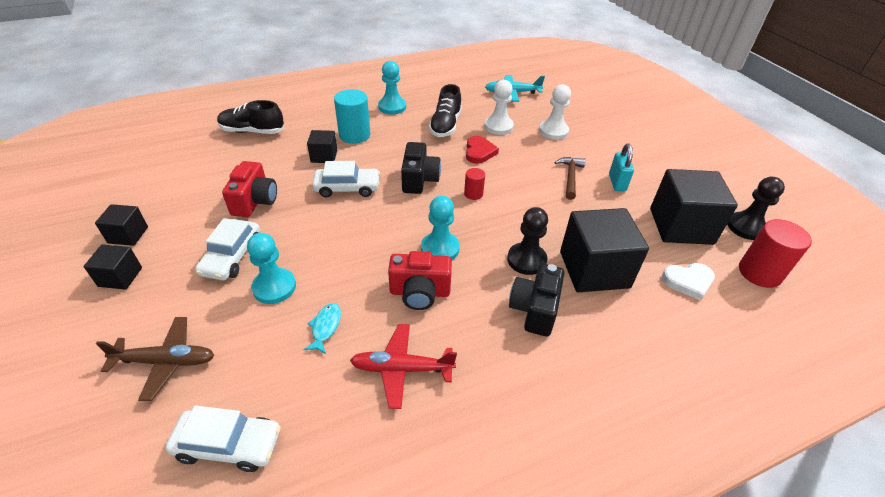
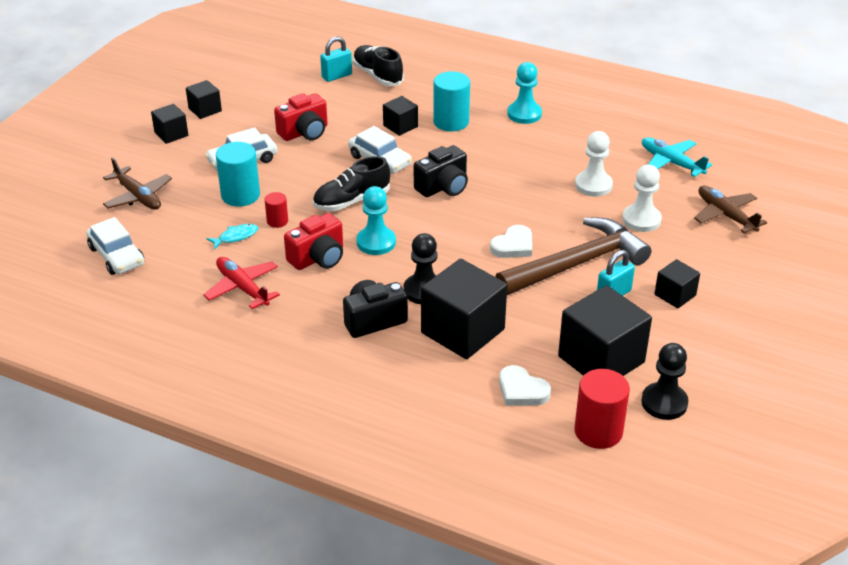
camera: 50 degrees right, 5 degrees down
turquoise pawn [247,233,296,304] -> turquoise cylinder [216,142,260,207]
red camera [388,251,452,310] -> red camera turned 90 degrees counterclockwise [284,213,343,270]
black shoe [429,84,462,137] -> black shoe moved to [313,156,390,211]
red cylinder [464,168,485,200] -> red cylinder moved to [265,192,288,228]
red heart [466,136,499,164] -> none
brown hammer [554,157,586,200] -> brown hammer [495,218,651,295], size x2.06
none -> turquoise padlock [320,36,352,82]
none -> white heart [490,225,532,258]
none -> black cube [655,259,700,308]
none -> brown plane [694,185,767,234]

